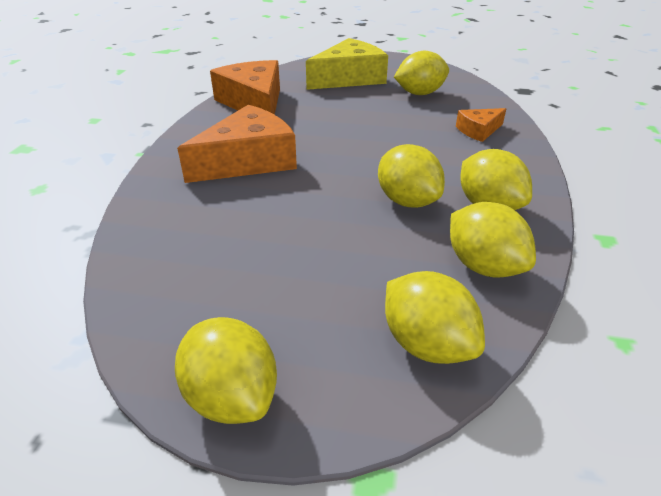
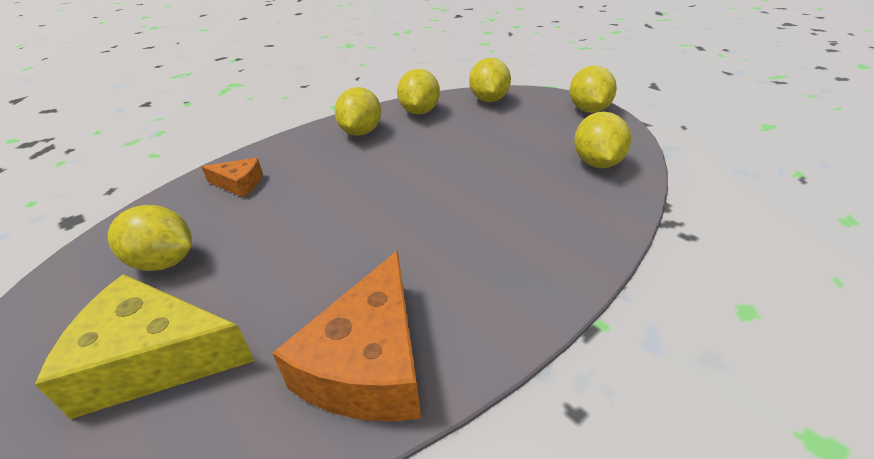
camera: 140 degrees left, 0 degrees up
orange cheese [177,105,297,183] -> none
yellow lemon [378,144,445,208] -> yellow lemon moved to [574,112,631,168]

